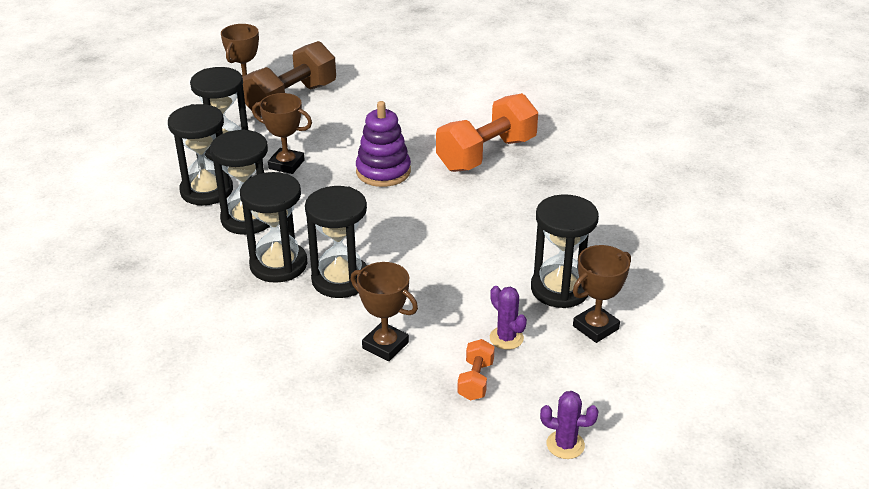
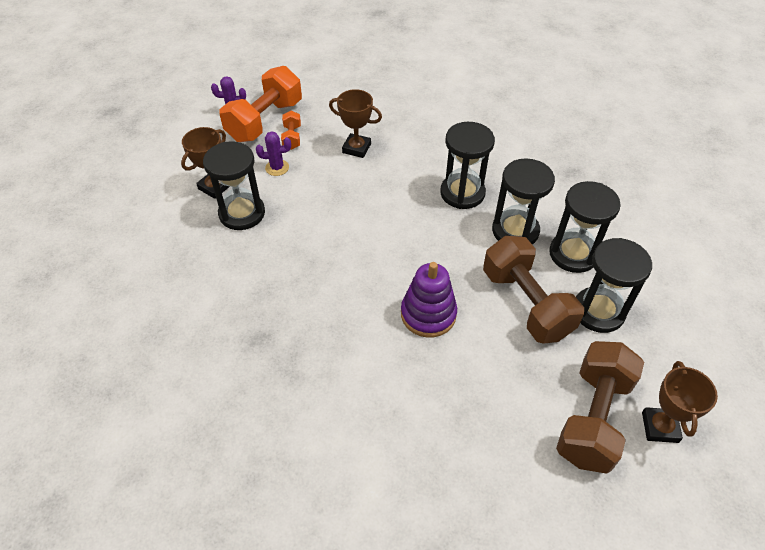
camera: 165 degrees right, 15 degrees up
brown trophy [252,93,312,174] -> brown dumbbell [483,236,584,344]
black hourglass [305,186,367,298] -> none
orange dumbbell [436,93,538,172] -> orange dumbbell moved to [219,66,302,142]
purple cactus [490,286,527,350] -> purple cactus turned 45 degrees counterclockwise [256,131,291,176]

